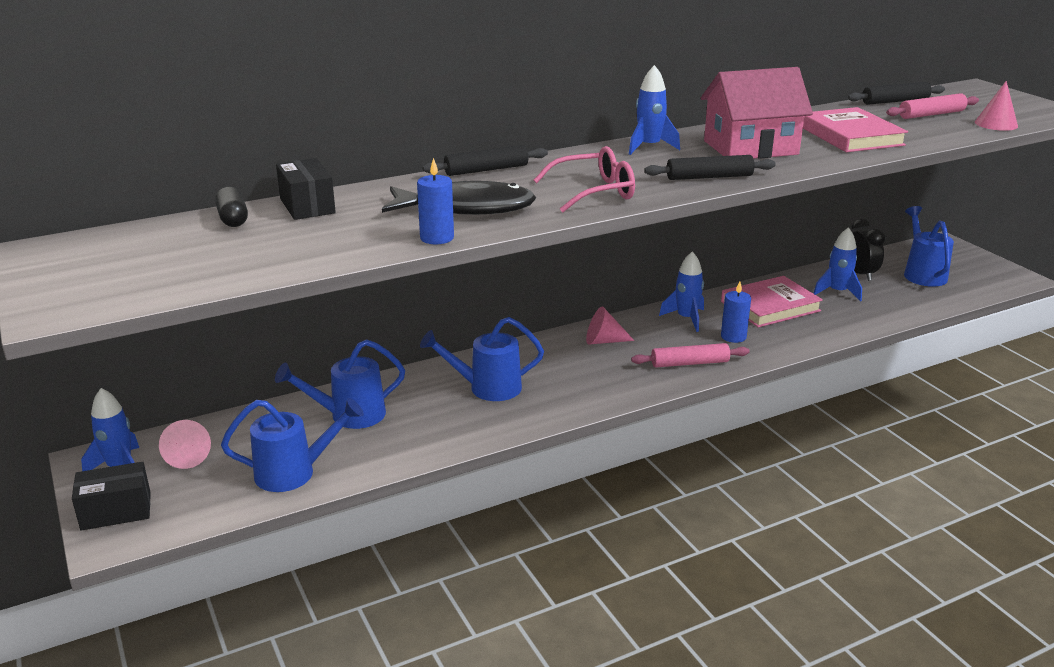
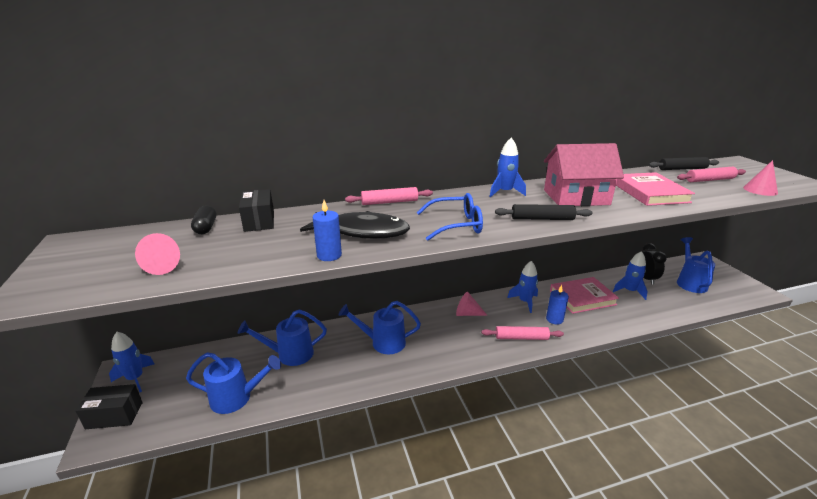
camera: 10 degrees right, 0 degrees up
pink cone [159,420,211,469] -> pink cone moved to [135,233,180,275]
black rolling pin [422,145,548,176] -> pink rolling pin [345,187,433,205]
pink glasses [534,146,635,212] -> blue glasses [417,193,483,241]

